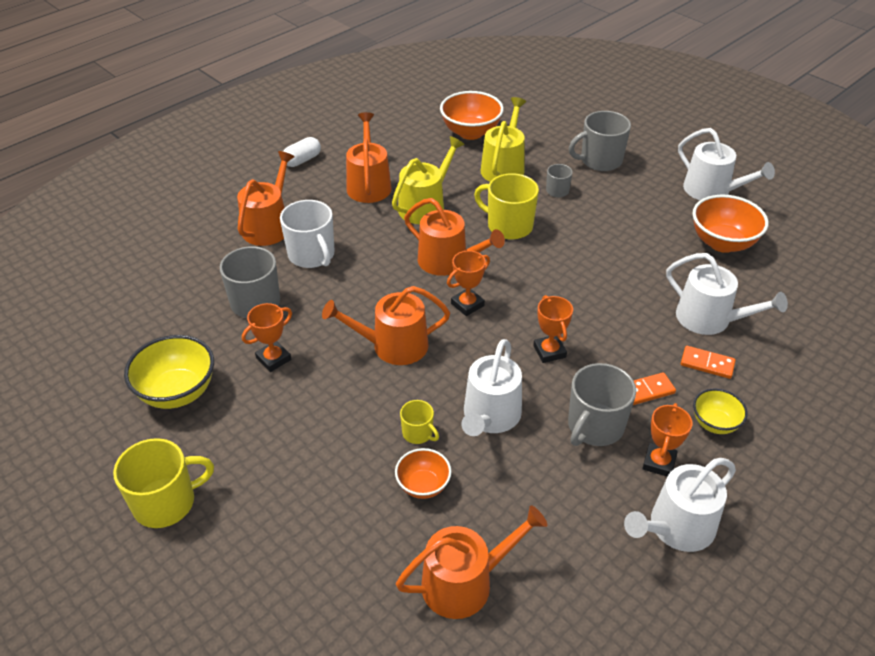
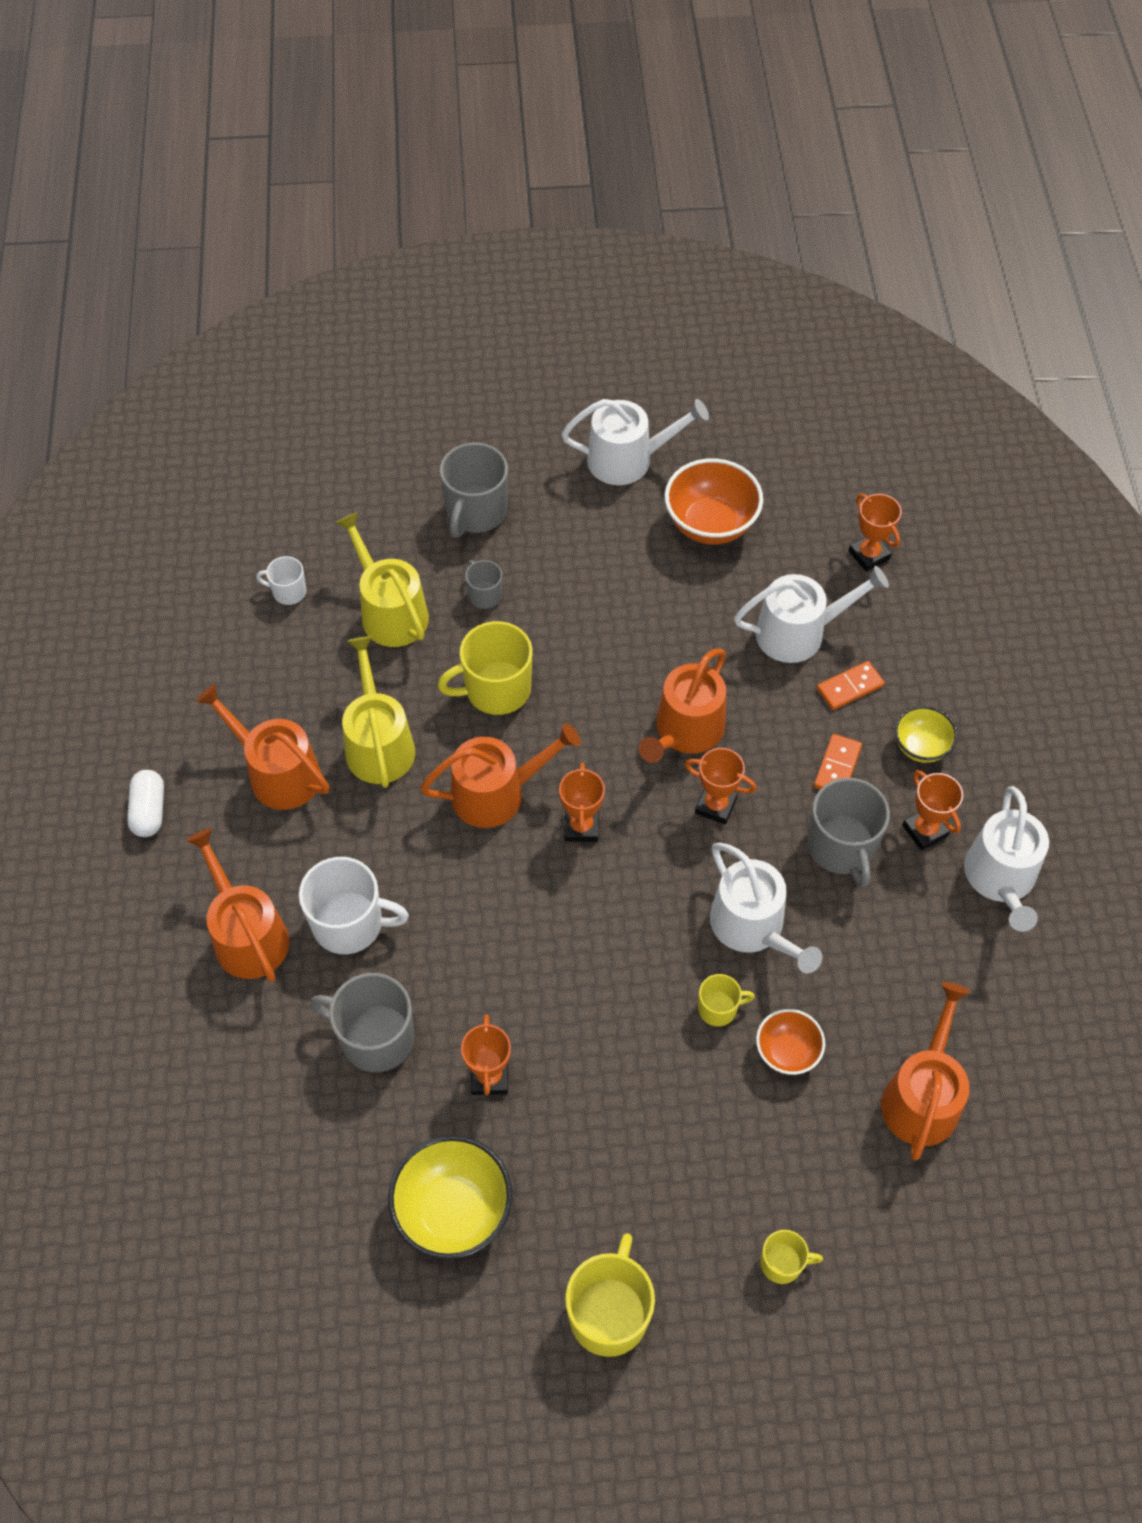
camera: 50 degrees left, 15 degrees up
orange watering can [322,286,450,365] -> orange watering can moved to [639,649,726,763]
orange bowl [440,91,504,140] -> white mug [256,556,307,605]
none -> yellow mug [760,1230,823,1284]
none -> orange trophy [848,494,902,572]

